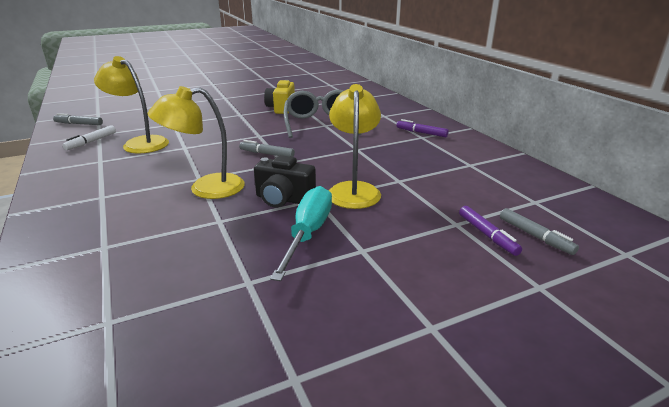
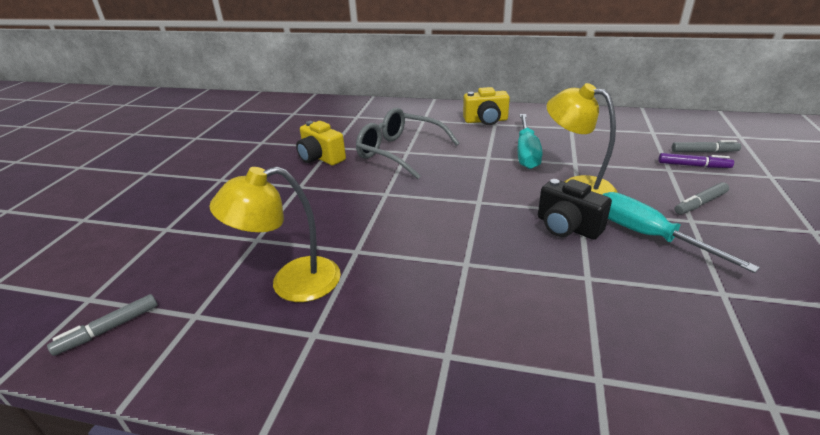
camera: 50 degrees left, 5 degrees up
white marker [62,125,116,150] -> none
yellow lamp [148,86,245,199] -> none
grey marker [239,140,295,157] -> grey marker moved to [674,182,729,214]
black camera [254,155,316,208] -> black camera turned 75 degrees clockwise [538,179,612,240]
purple marker [396,119,449,137] -> yellow camera [463,87,510,125]
none -> turquoise screwdriver [517,114,543,169]

